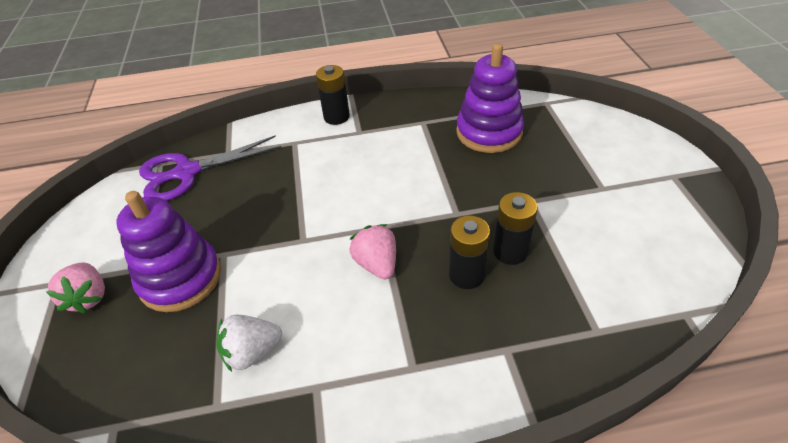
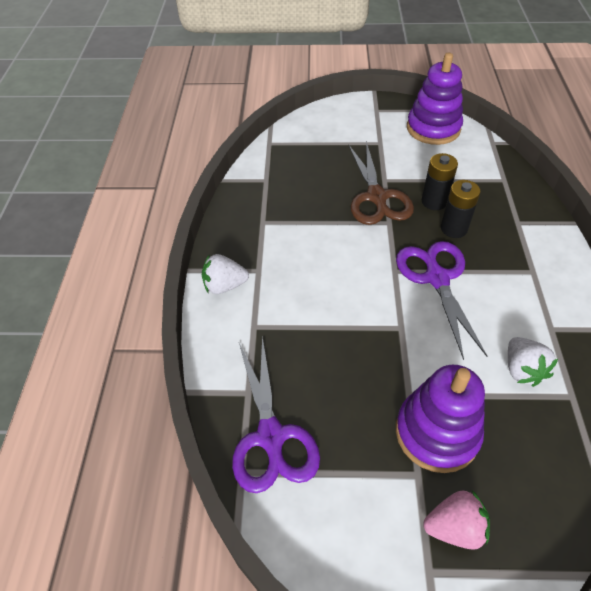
camera: 80 degrees left, 5 degrees up
black battery [316,65,350,125] -> white strawberry [202,254,249,294]
pink strawberry [349,224,396,279] -> purple scissors [396,241,487,360]
purple stacking toy [456,43,524,153] -> purple stacking toy moved to [407,53,463,145]
none -> brown scissors [348,141,414,225]

